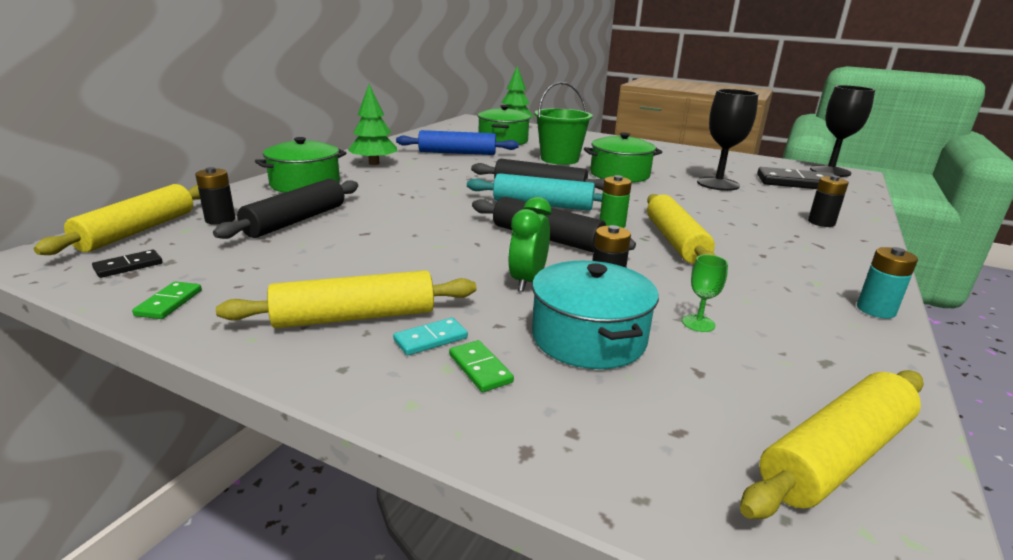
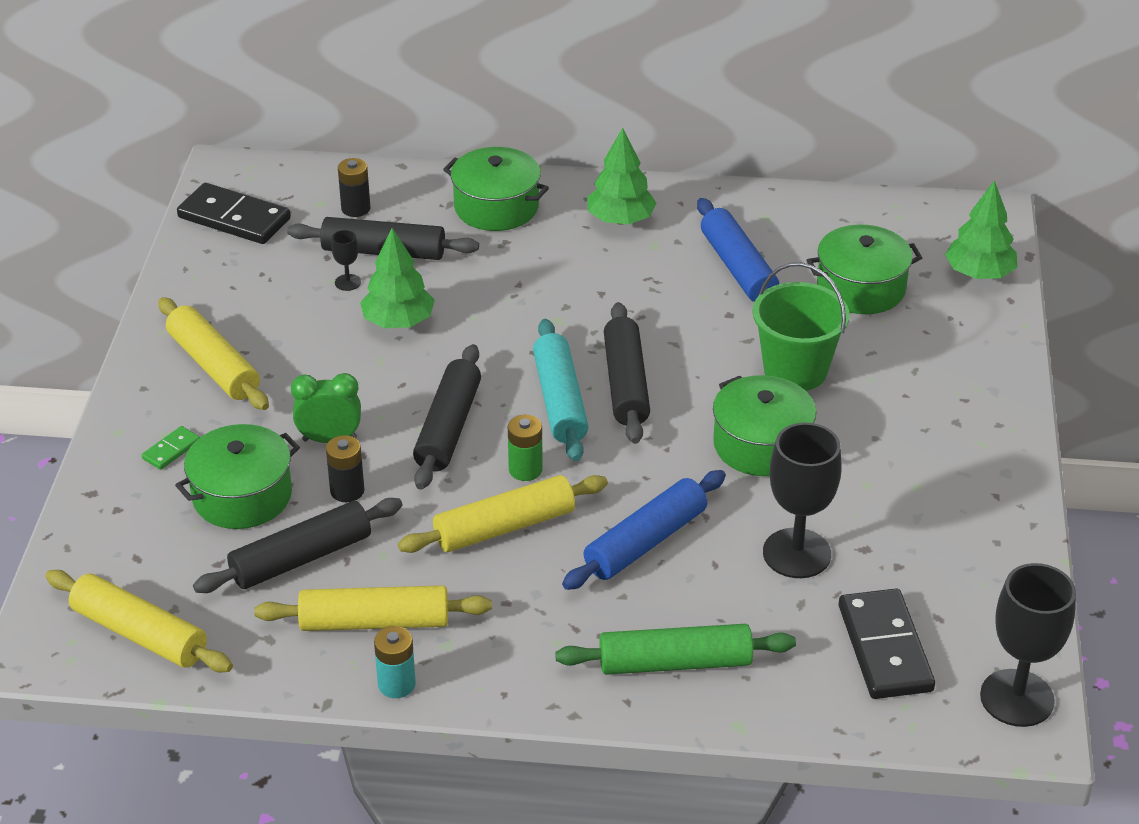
camera: 70 degrees right, 15 degrees up
yellow rolling pin [34,184,200,255] -> yellow rolling pin moved to [254,585,492,631]
black domino [92,250,163,278] -> black domino [177,183,291,244], size x2.12
green domino [132,281,202,319] -> none
turquoise domino [393,318,468,355] -> none
turquoise pot [532,261,659,369] -> green pot [175,424,300,529]
green goblet [682,255,728,332] -> black rolling pin [193,498,402,593]
black battery [808,175,849,227] -> green rolling pin [555,624,796,675]
none -> black goblet [331,230,361,291]
none -> green tree [360,228,435,328]
none -> blue rolling pin [562,470,726,590]

